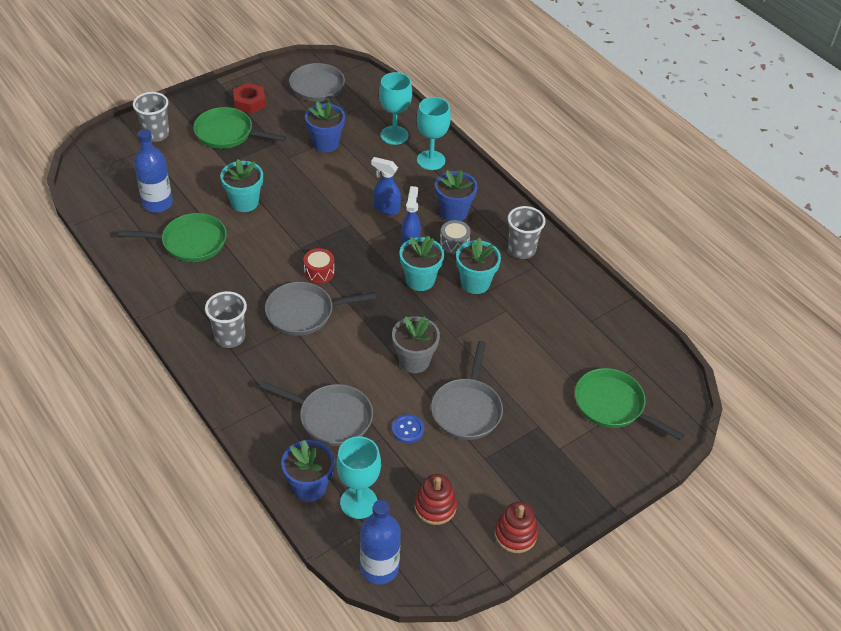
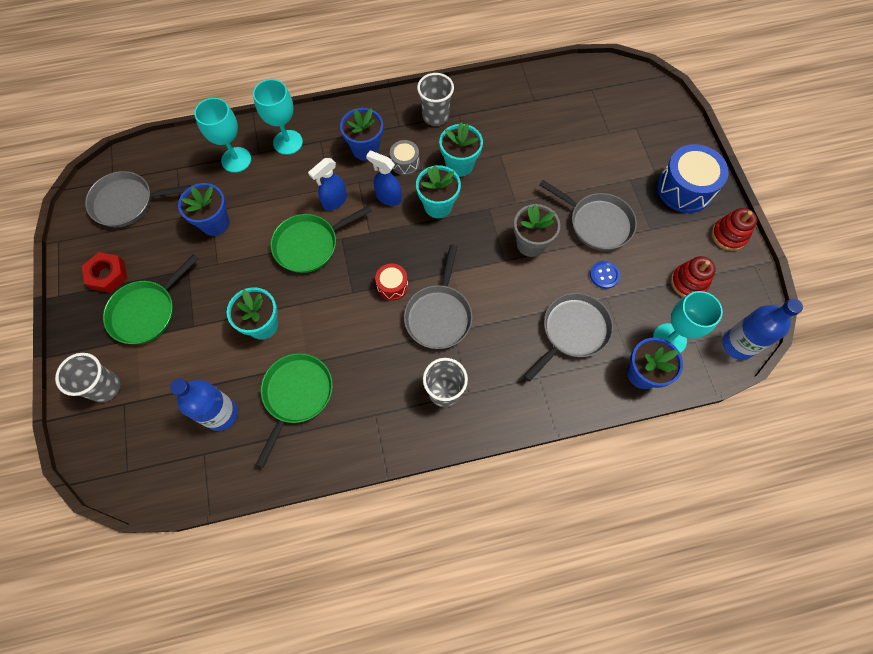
camera: 65 degrees left, 20 degrees up
green pan [575,368,685,441] -> green pan moved to [270,205,372,273]
none -> blue drum [657,144,729,213]

